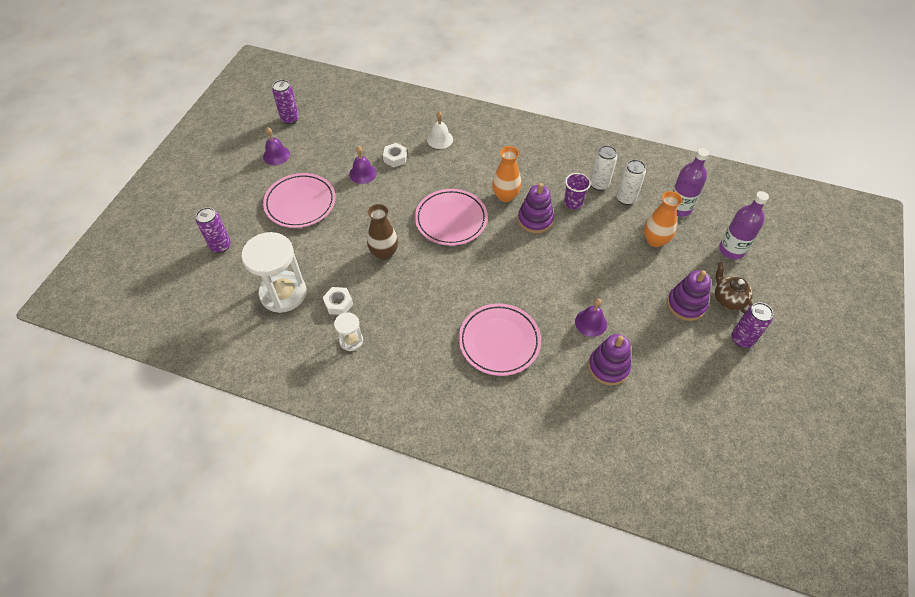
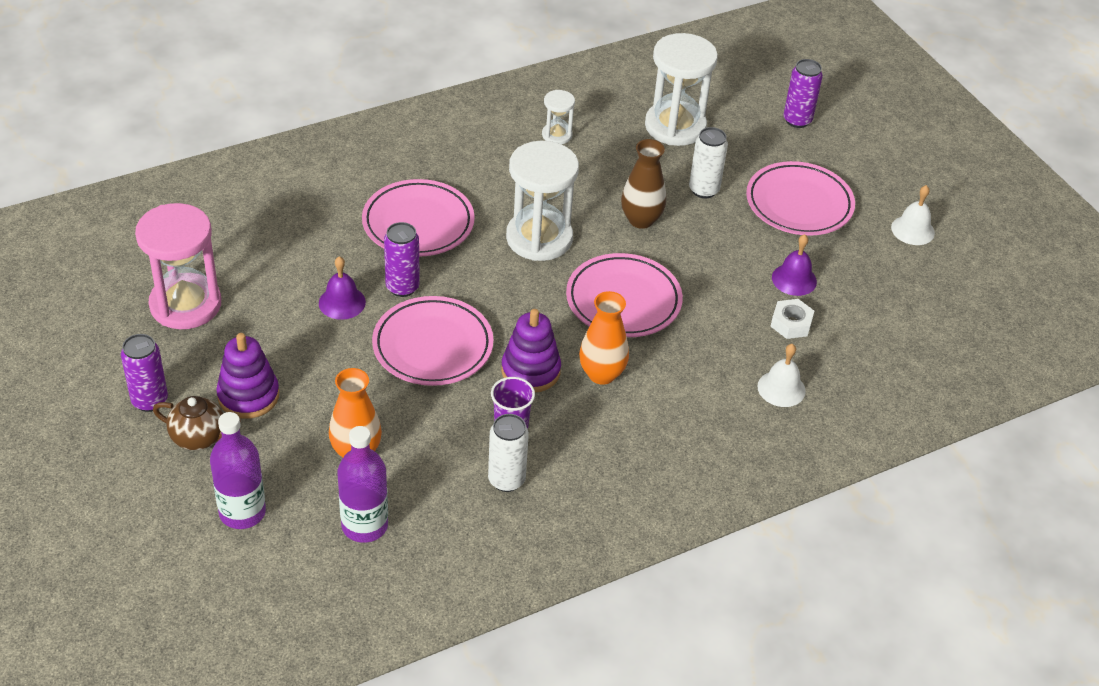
camera: 130 degrees right, 10 degrees down
purple bell [263,128,290,165] -> white bell [891,185,935,245]
purple can [272,80,299,124] -> purple can moved to [384,222,420,297]
white nut [323,287,353,315] -> none
purple stacking toy [588,334,631,385] -> none
white can [616,159,646,205] -> white can moved to [689,127,728,198]
none -> pink hourglass [135,203,221,329]
none -> pink plate [372,296,493,386]
none -> white hourglass [506,141,579,261]

